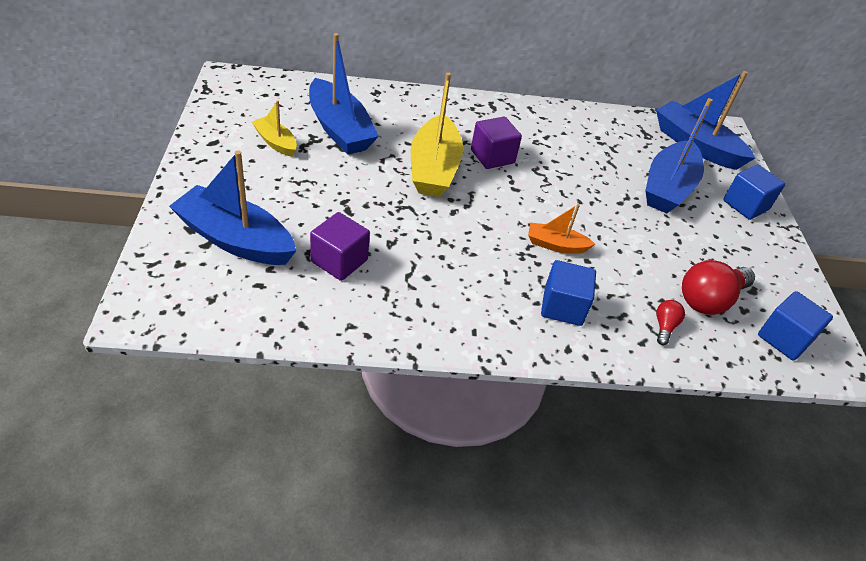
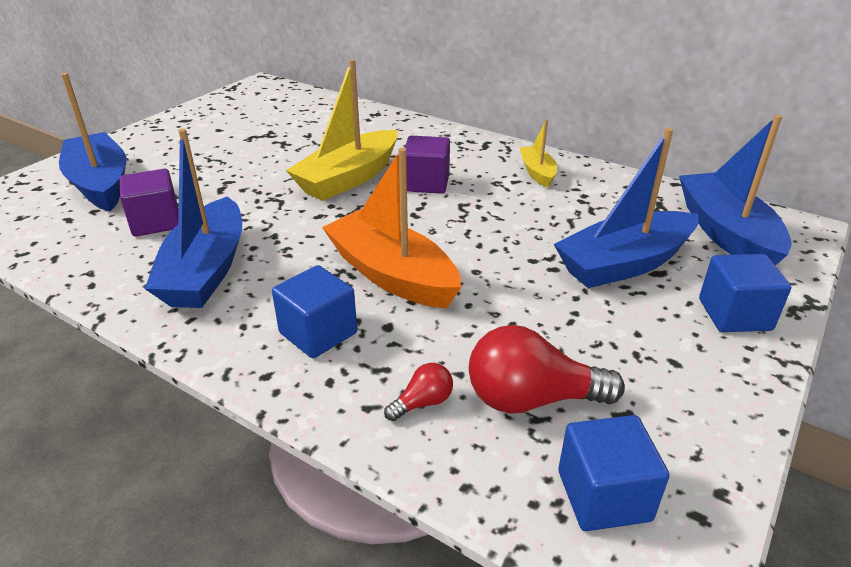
camera: 40 degrees right, 10 degrees down
yellow boat [252,100,297,157] -> yellow boat moved to [520,119,557,188]
blue boat [309,33,379,155] -> blue boat moved to [145,128,242,308]
orange boat [528,204,595,254] -> orange boat [322,148,461,308], size x1.90

